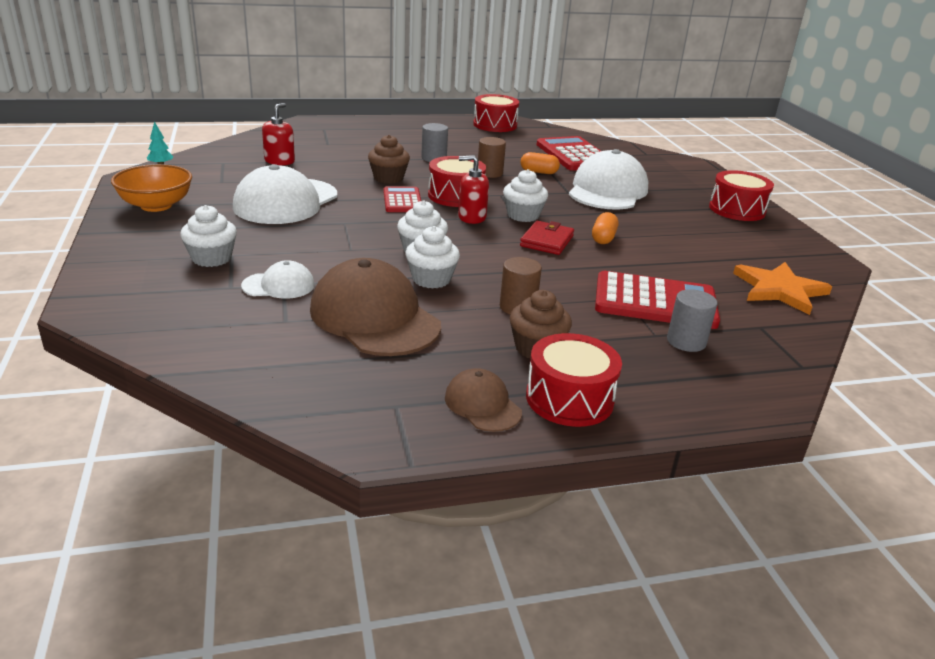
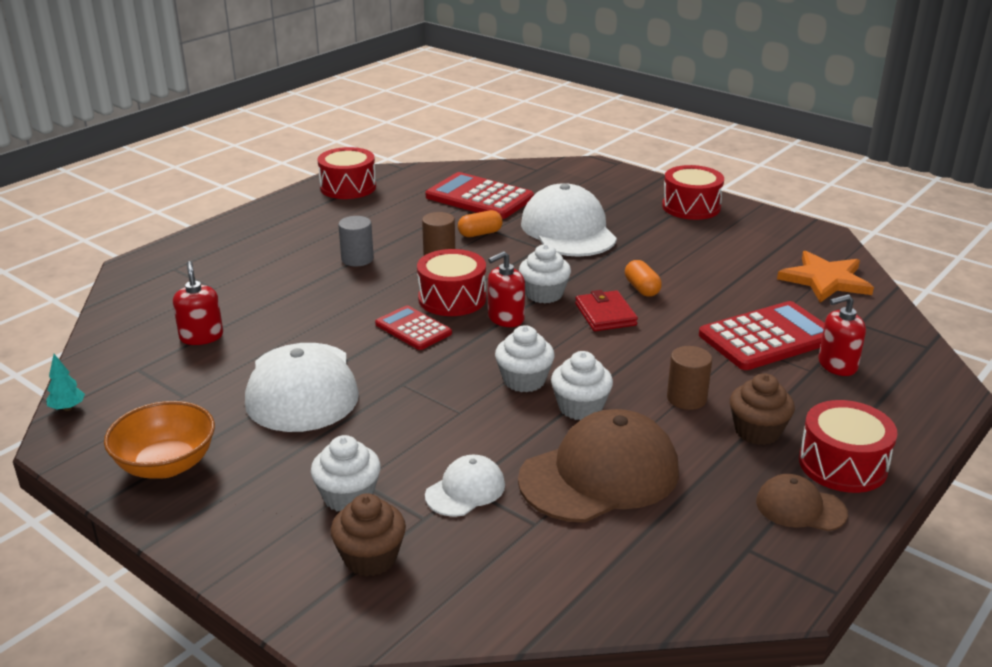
camera: 35 degrees left, 0 degrees up
brown cap [310,258,441,356] -> brown cap turned 135 degrees clockwise [518,409,679,523]
brown cupcake [368,135,410,184] -> brown cupcake moved to [331,493,406,576]
grey cylinder [667,289,718,352] -> red soap dispenser [818,294,866,376]

